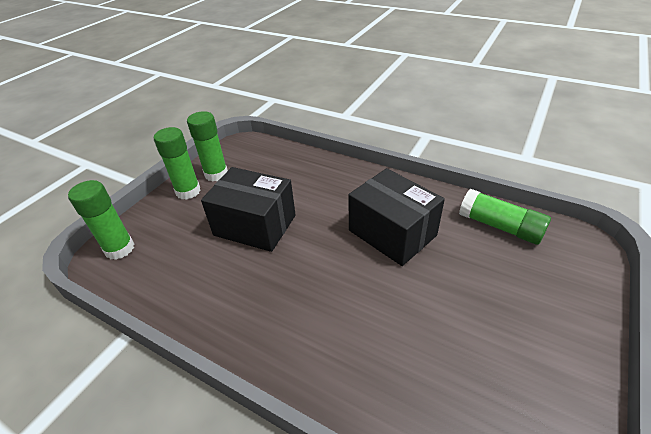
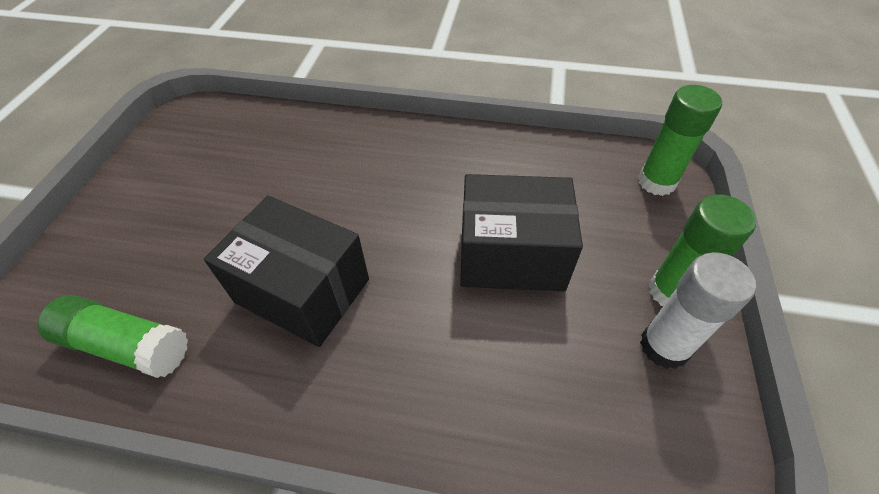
camera: 160 degrees right, 10 degrees up
green glue stick [187,111,228,182] -> white glue stick [640,252,756,369]

